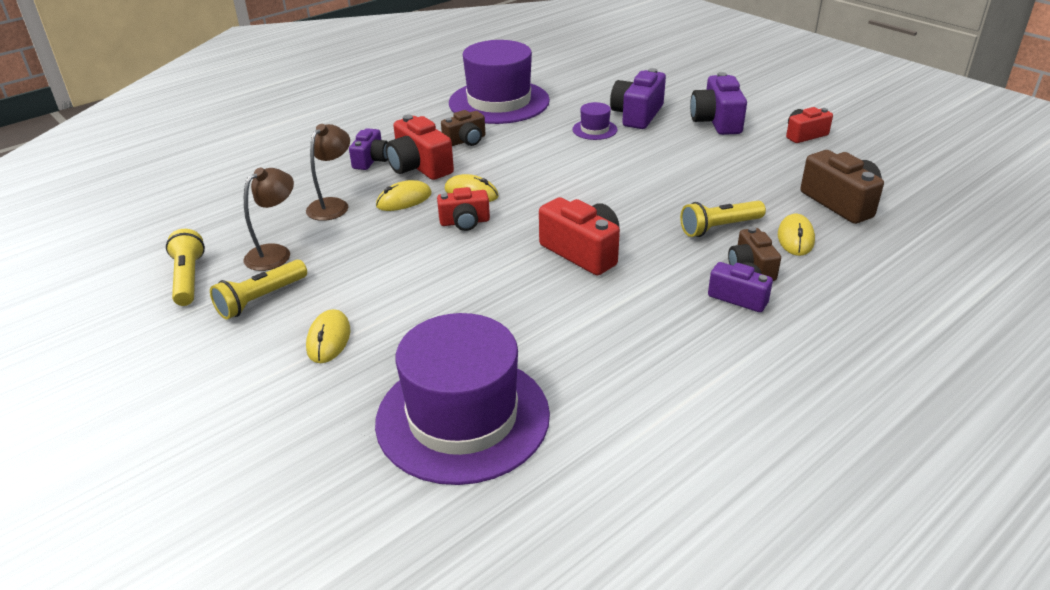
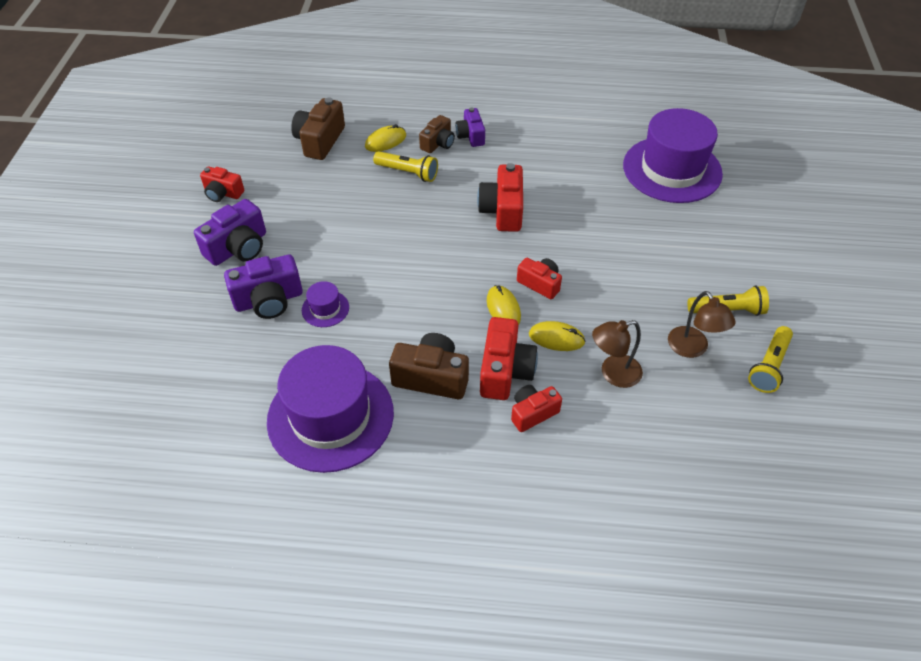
camera: 135 degrees left, 15 degrees up
brown lamp [244,168,294,271] -> brown lamp turned 105 degrees counterclockwise [668,291,736,358]
yellow mouse [306,309,350,363] -> none
purple camera [349,128,388,170] -> red camera [511,385,562,432]
brown camera [441,110,485,146] -> brown camera [389,333,469,399], size x1.57

